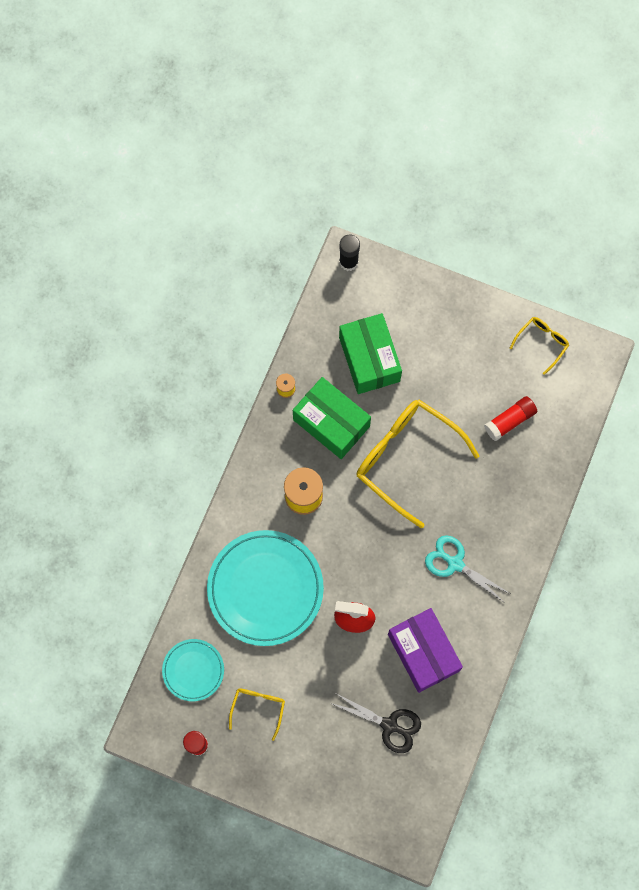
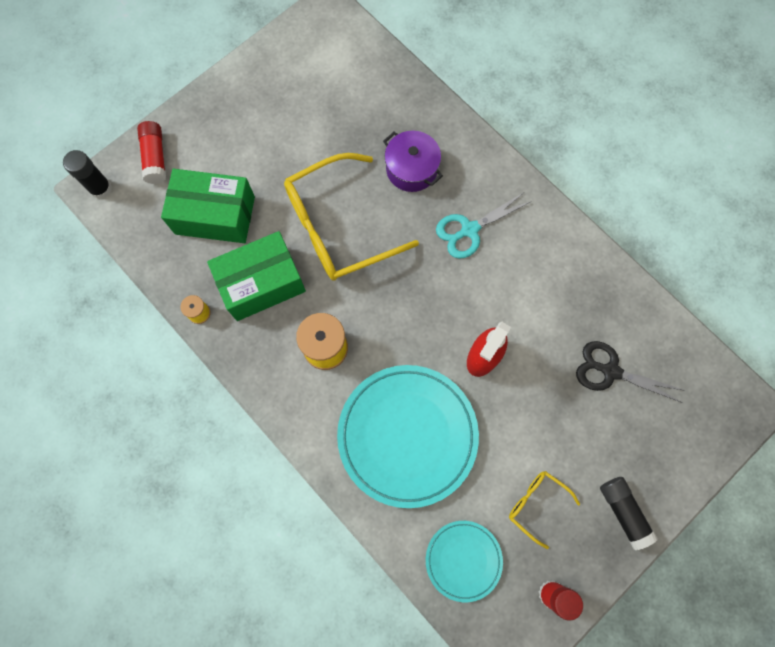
camera: 65 degrees left, 0 degrees up
black scissors [331,692,421,753] -> black scissors turned 120 degrees counterclockwise [576,341,685,403]
purple box [388,608,463,693] -> none
red glue stick [484,396,537,441] -> red glue stick moved to [137,121,166,184]
yellow glasses [510,317,569,375] -> none
none -> purple pot [383,131,443,192]
none -> black glue stick [600,477,658,550]

